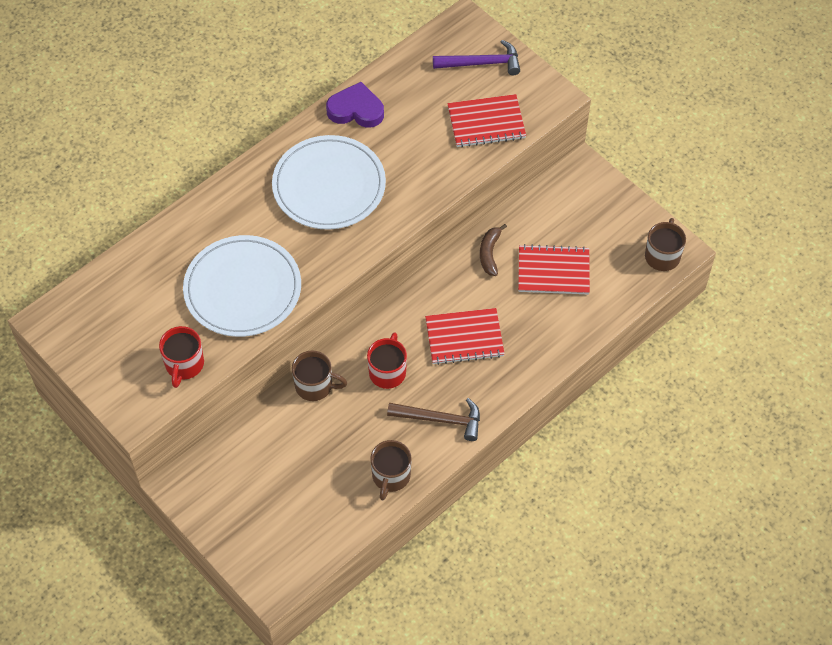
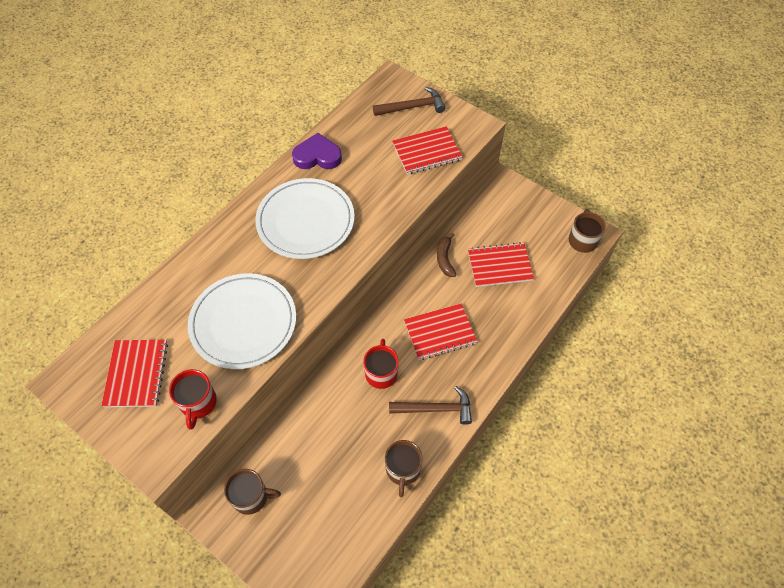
camera: 10 degrees left, 0 degrees up
brown mug [292,351,347,401] -> brown mug moved to [224,469,281,515]
purple hammer [433,40,520,75] -> brown hammer [373,87,445,116]
none -> red notebook [101,340,168,407]

